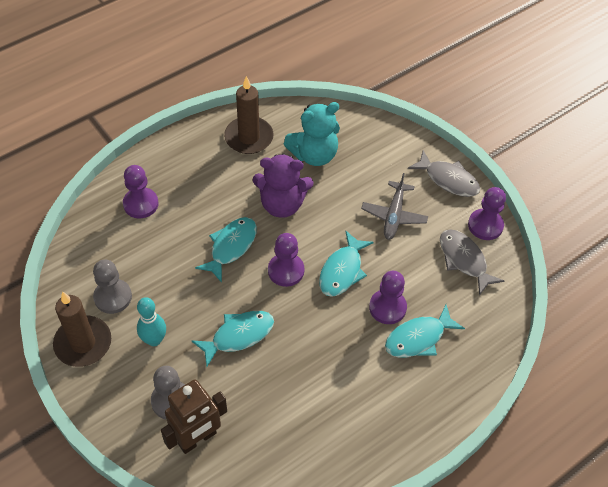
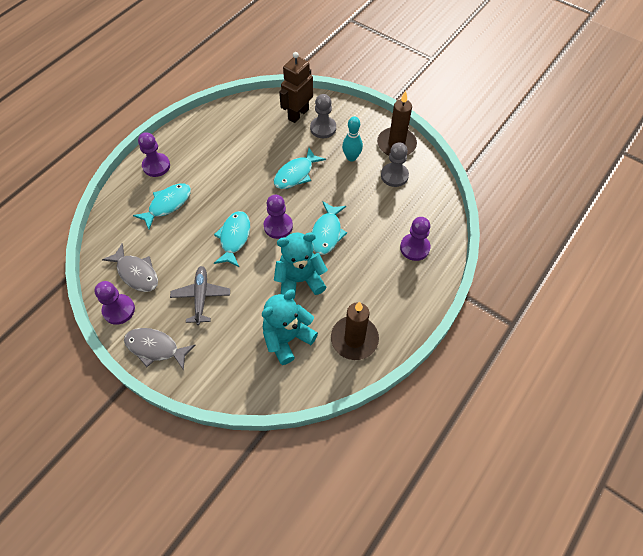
camera: 165 degrees right, 5 degrees up
purple teddy bear [253,154,313,218] -> turquoise teddy bear [274,232,328,299]
purple pawn [369,271,407,324] -> purple pawn moved to [138,132,170,177]

